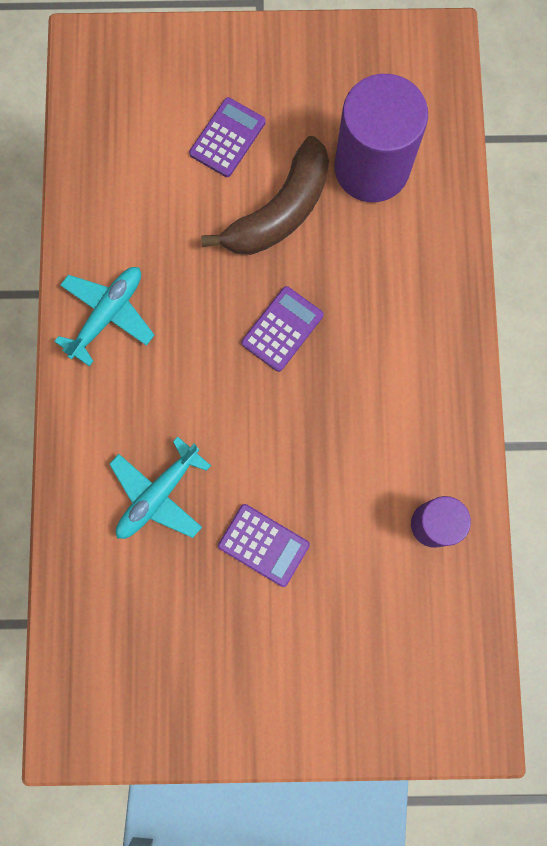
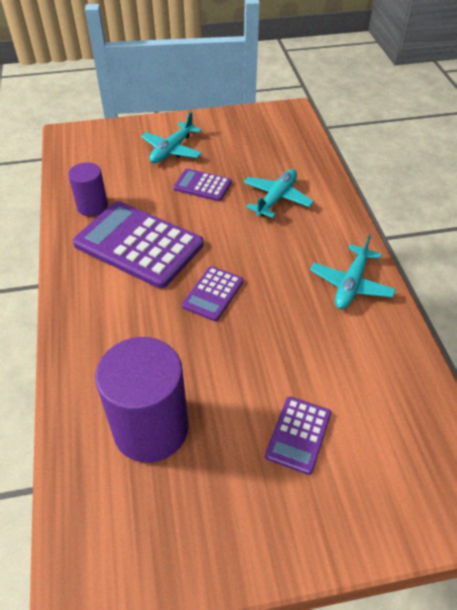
camera: 170 degrees right, 30 degrees down
brown banana [201,136,329,255] -> none
none -> purple calculator [73,201,204,289]
none -> turquoise plane [141,112,202,163]

